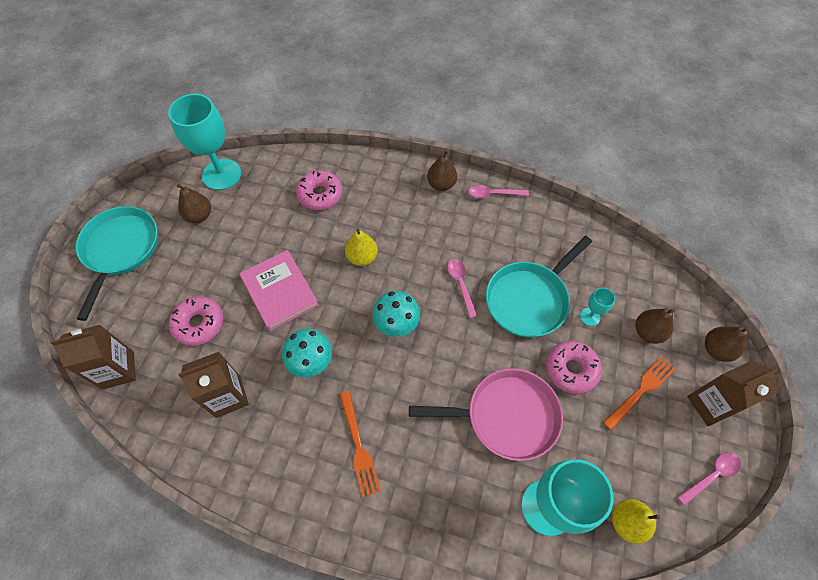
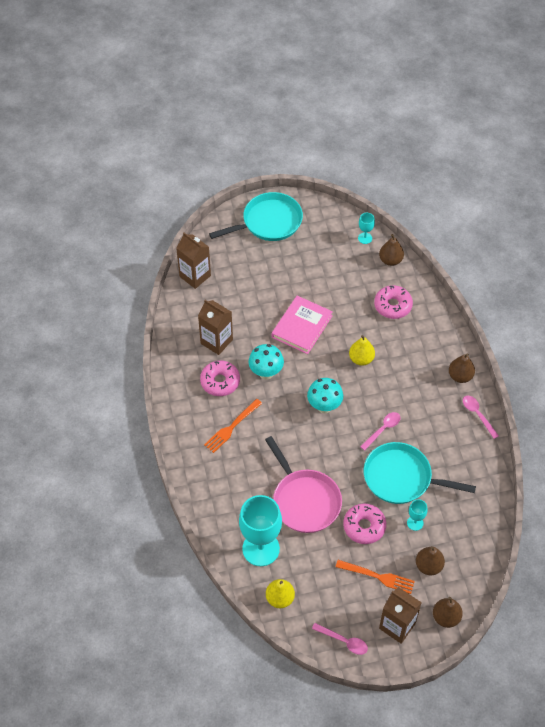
camera: 60 degrees right, 5 degrees down
turquoise goblet [168,94,241,190] -> turquoise goblet [358,213,375,244], size x0.45
pink donut [169,296,223,346] -> pink donut moved to [200,361,240,396]
brown pear [177,184,211,223] -> brown pear moved to [379,234,404,266]

